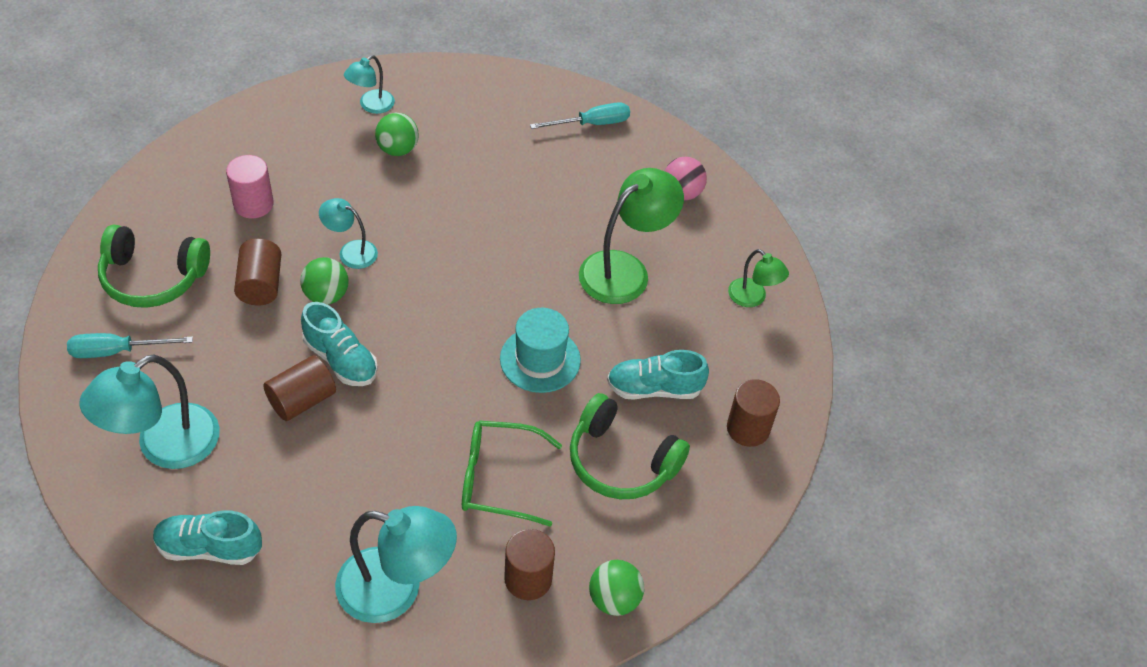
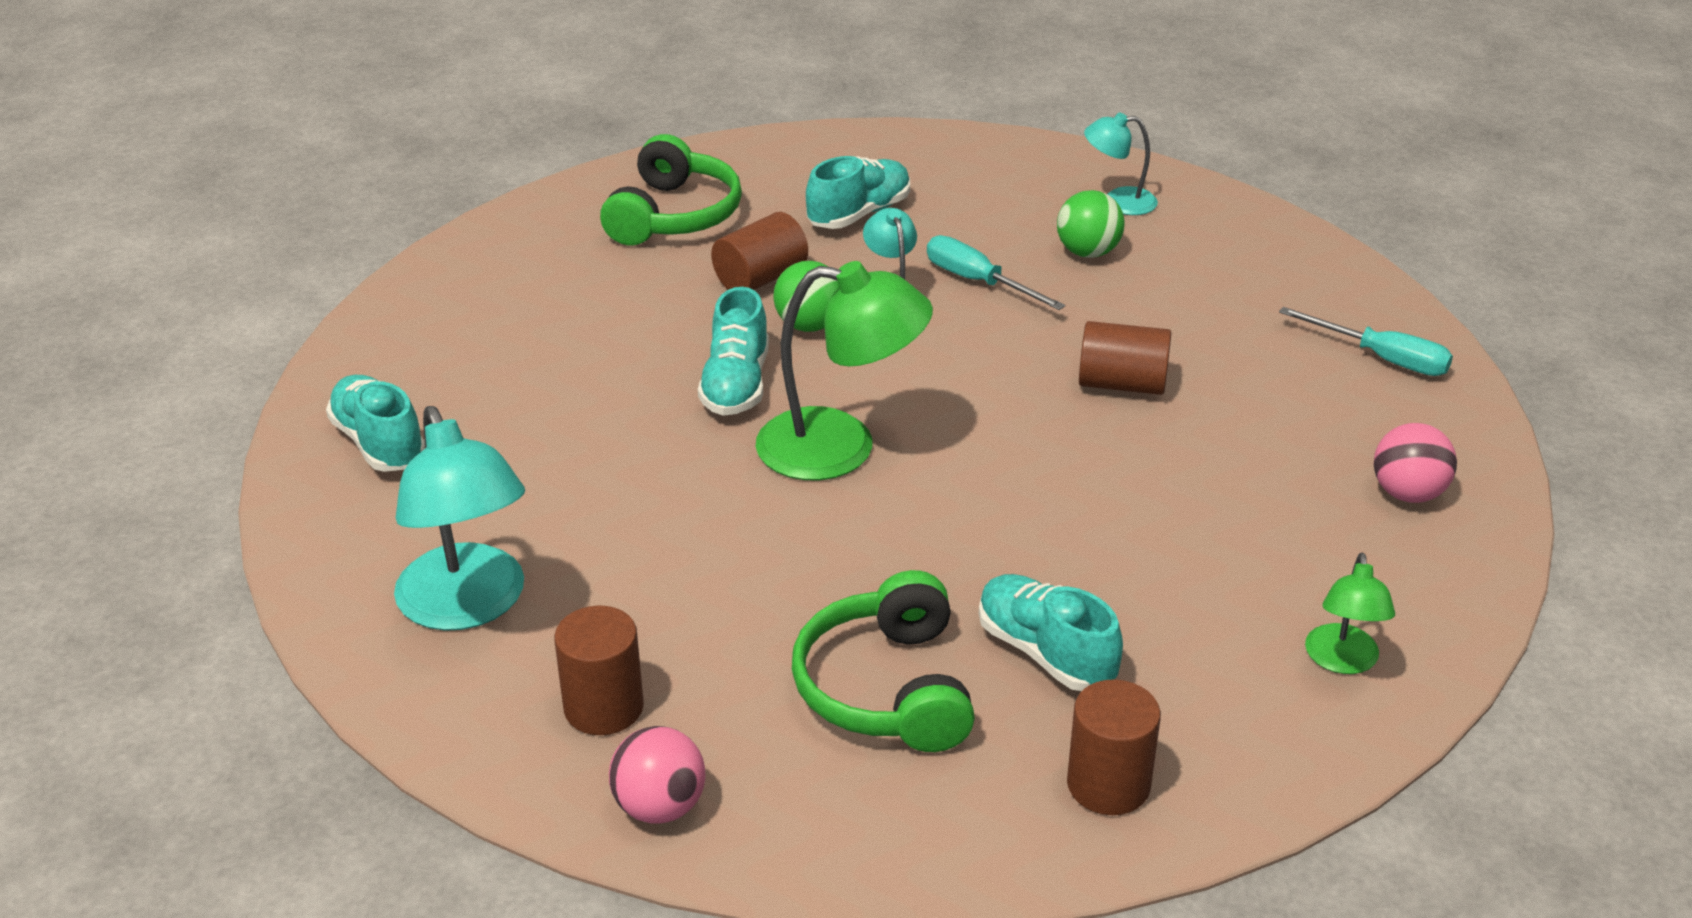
camera: 55 degrees right, 15 degrees down
turquoise screwdriver [67,333,193,358] -> turquoise screwdriver moved to [927,235,1065,310]
turquoise lamp [80,354,220,469] -> none
green headphones [98,224,210,308] -> green headphones turned 135 degrees counterclockwise [600,134,742,245]
pink cylinder [226,155,274,219] -> turquoise shoe [806,156,910,229]
brown cylinder [263,355,336,421] -> brown cylinder moved to [1079,321,1171,395]
green glasses [462,420,562,527] -> none
turquoise hat [500,308,581,393] -> none
green lamp [579,168,684,304] -> green lamp moved to [755,261,933,480]
green ball [589,560,644,616] -> pink ball [609,726,705,824]

